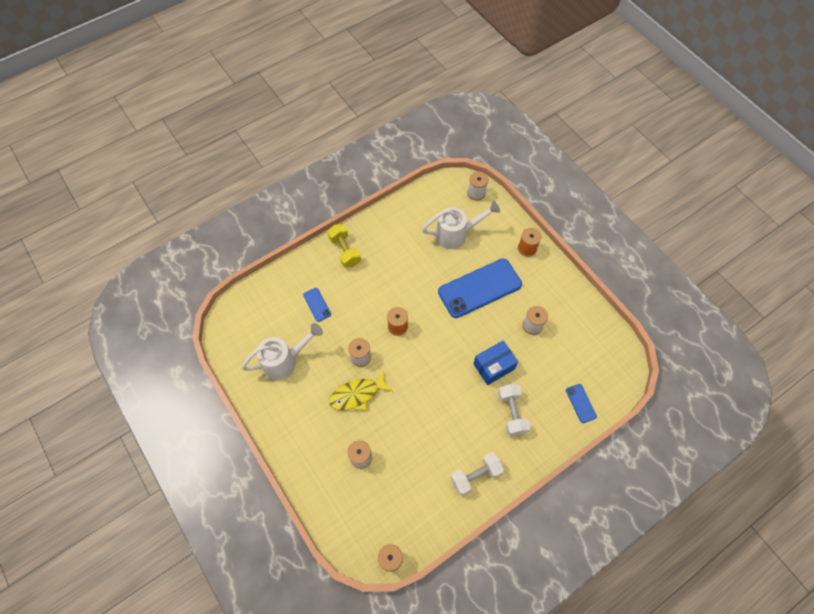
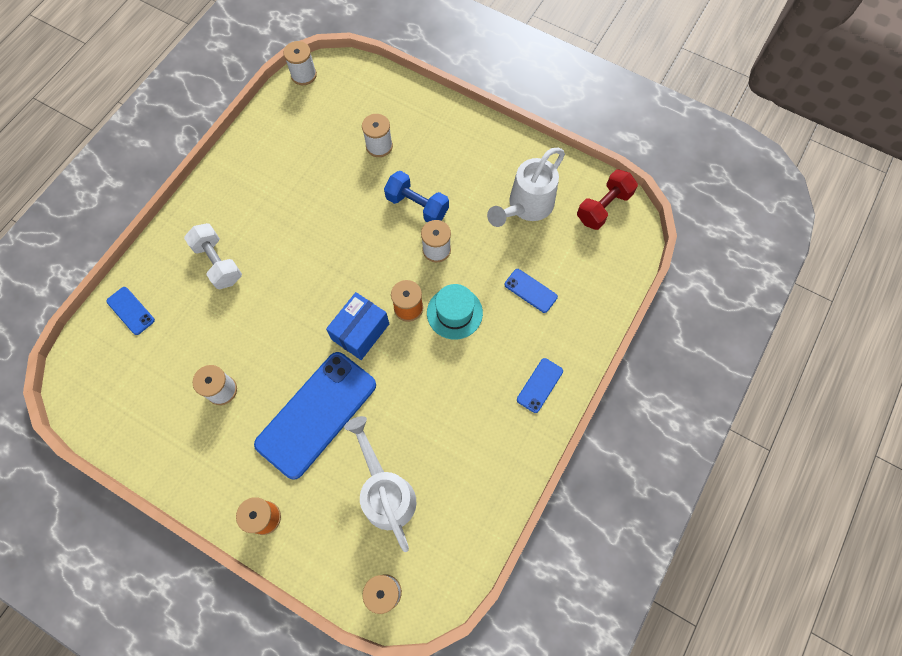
camera: 155 degrees right, 5 degrees up
yellow dumbbell [327,224,361,268] -> blue phone [517,358,563,413]
yellow fish [329,370,393,410] -> blue dumbbell [384,171,449,222]
white watering can [422,201,500,249] -> white watering can turned 105 degrees clockwise [344,416,416,552]
white dumbbell [450,452,504,495] -> none
blue box [473,340,518,385] -> blue box moved to [326,292,389,360]
none -> turquoise hat [427,284,483,339]
none -> red dumbbell [577,169,638,230]

